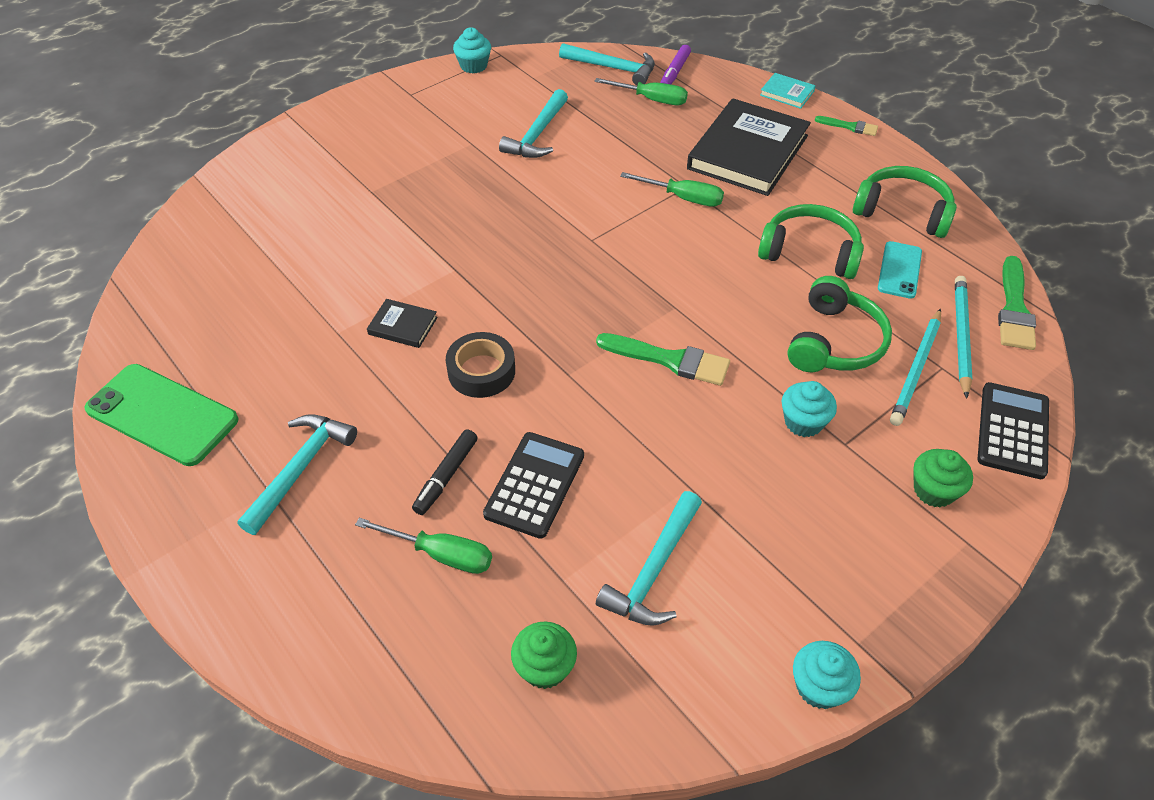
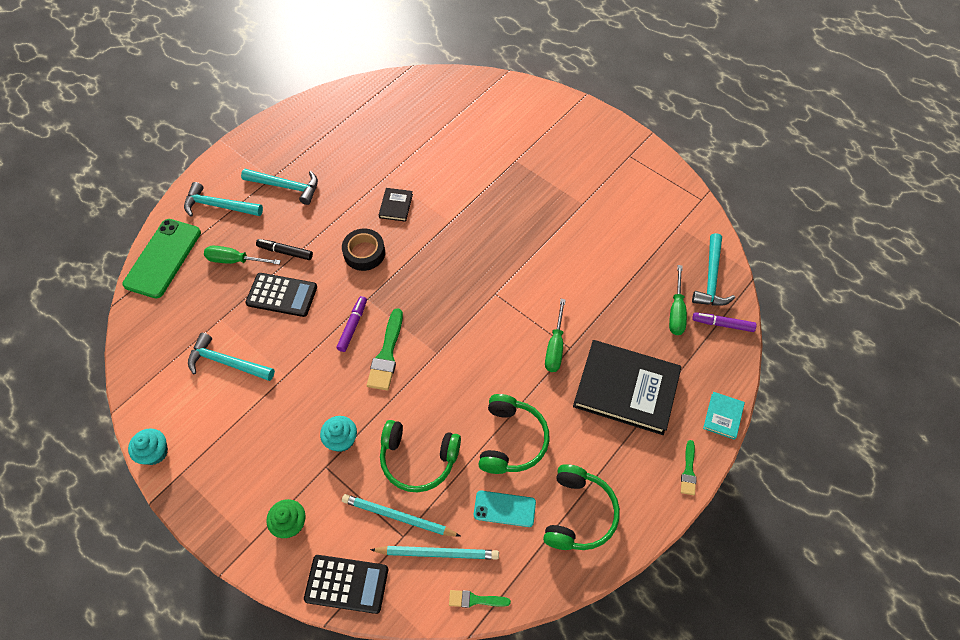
camera: 80 degrees right, 10 degrees up
green phone [84,364,239,466] -> green phone moved to [123,219,201,298]
green screwdriver [355,518,492,574] -> green screwdriver turned 90 degrees clockwise [204,245,281,265]
turquoise cupcake [453,27,491,73] -> none
turquoise hammer [499,89,568,158] -> turquoise hammer moved to [184,182,263,217]
green cupcake [511,622,577,689] -> none
green brush [998,256,1036,350] -> green brush [449,590,511,608], size x0.58
none -> purple marker [336,296,367,352]

